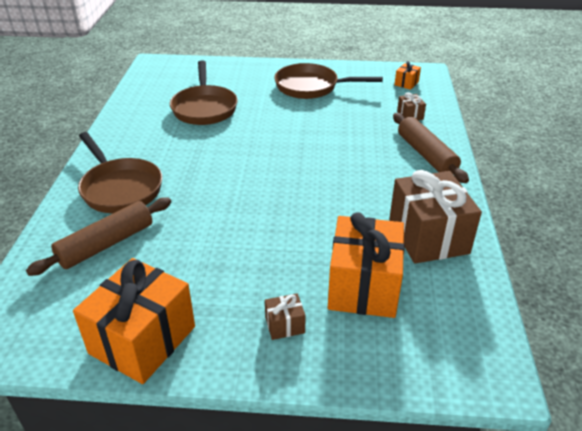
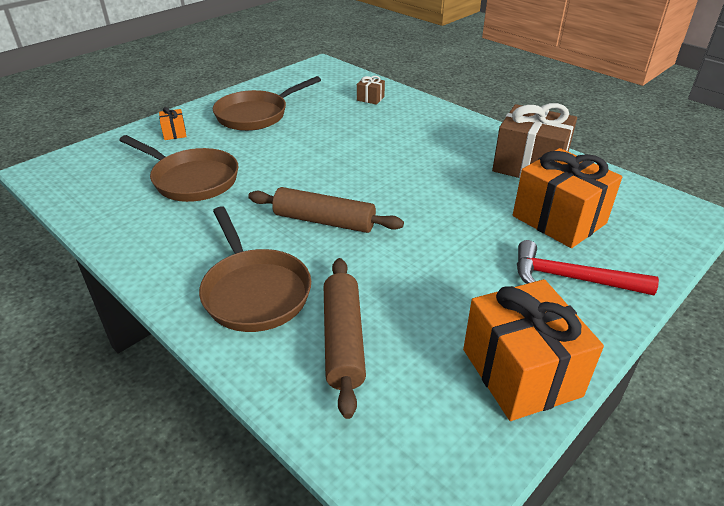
camera: 50 degrees left, 0 degrees up
brown pan [78,132,162,213] -> brown pan turned 60 degrees clockwise [199,206,311,332]
brown gift [265,293,306,340] -> red hammer [517,240,659,295]
brown rolling pin [393,113,469,183] -> brown rolling pin moved to [248,187,404,233]
orange gift [395,61,421,90] -> orange gift moved to [159,107,187,140]

